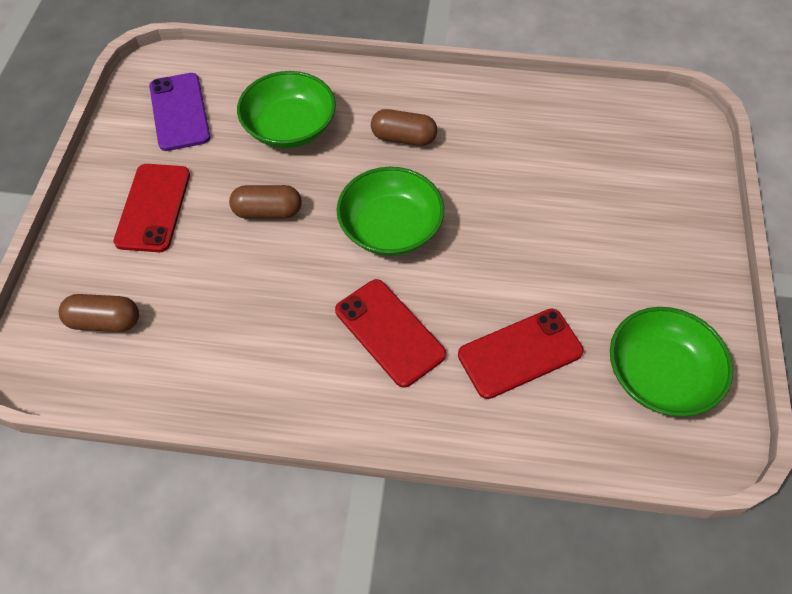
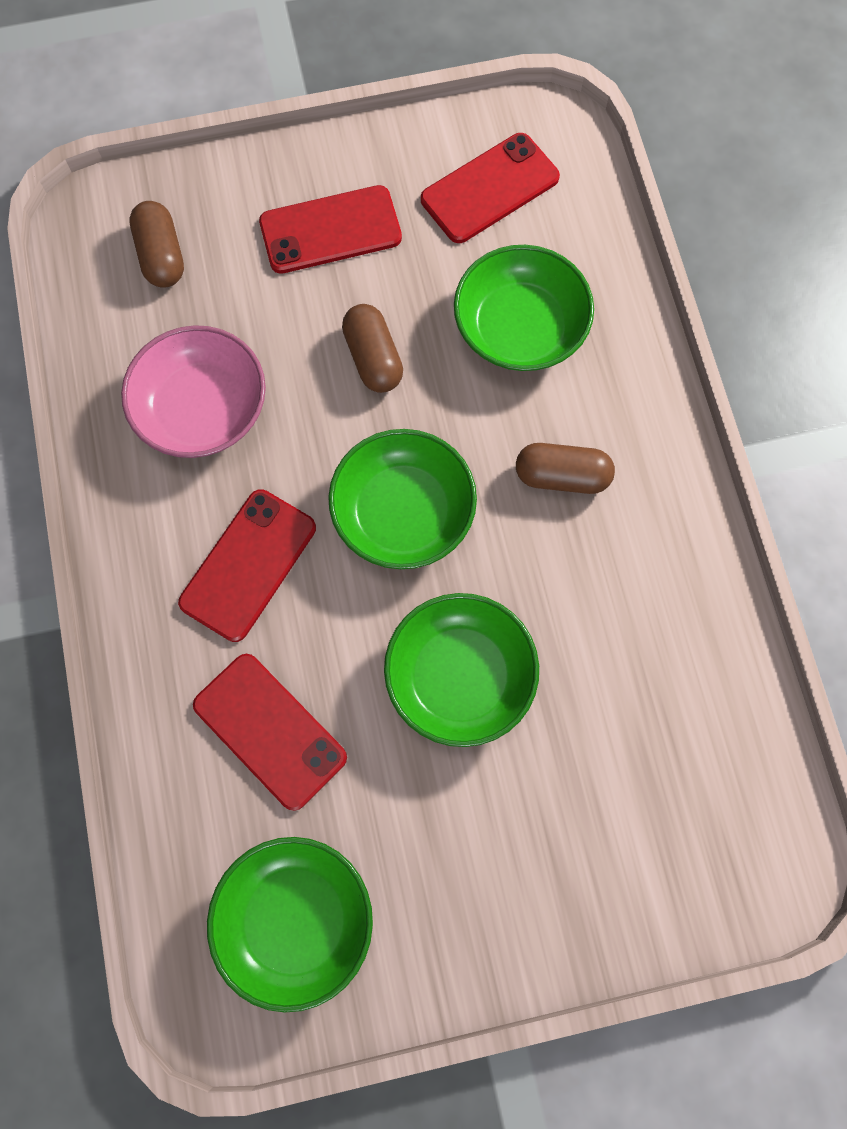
camera: 70 degrees right, 15 degrees up
purple phone [149,73,210,151] -> red phone [421,133,560,243]
brown capsule [371,109,437,146] -> brown capsule turned 75 degrees counterclockwise [516,443,615,494]
none -> pink bowl [121,325,266,458]
none -> green bowl [384,593,539,747]

